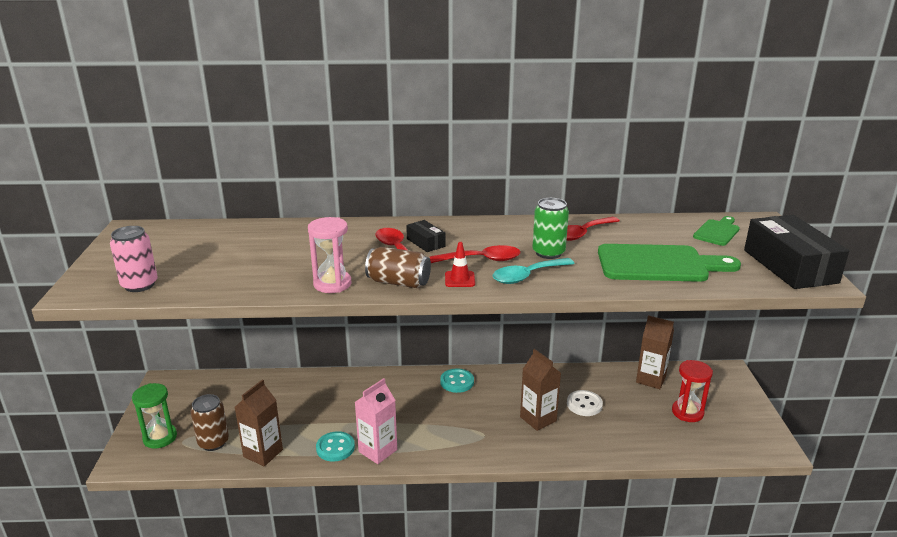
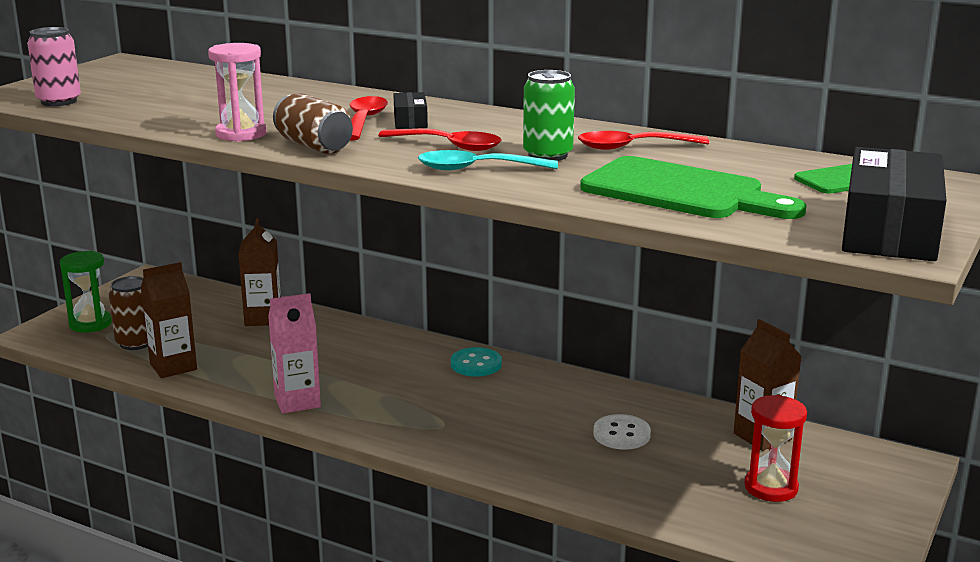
camera: 30 degrees right, 5 degrees down
turquoise button [316,431,355,462] -> none
red traffic cone [445,242,475,287] -> none
brown carton [520,349,561,431] -> brown carton moved to [238,218,281,326]

